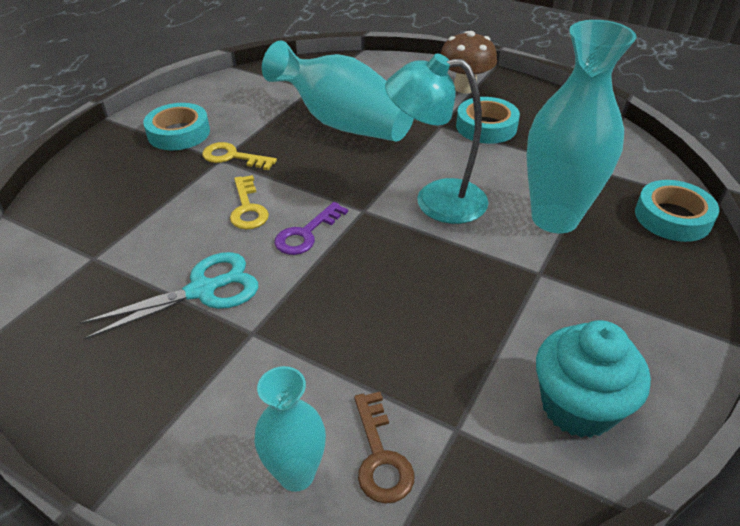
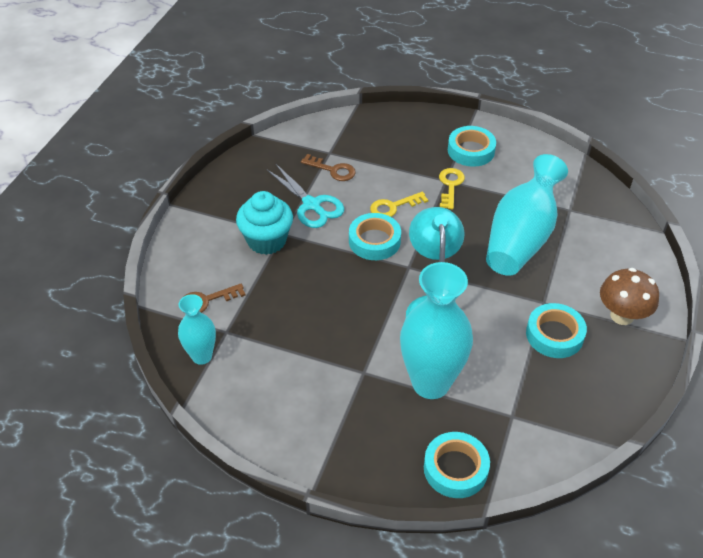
camera: 80 degrees right, 5 degrees up
turquoise vase [255,366,326,492] -> turquoise vase moved to [178,294,216,365]
purple key [275,202,348,255] -> turquoise tape [349,213,401,260]
turquoise cupcake [536,320,651,438] -> turquoise cupcake moved to [236,191,293,255]
none -> brown key [301,154,356,181]

